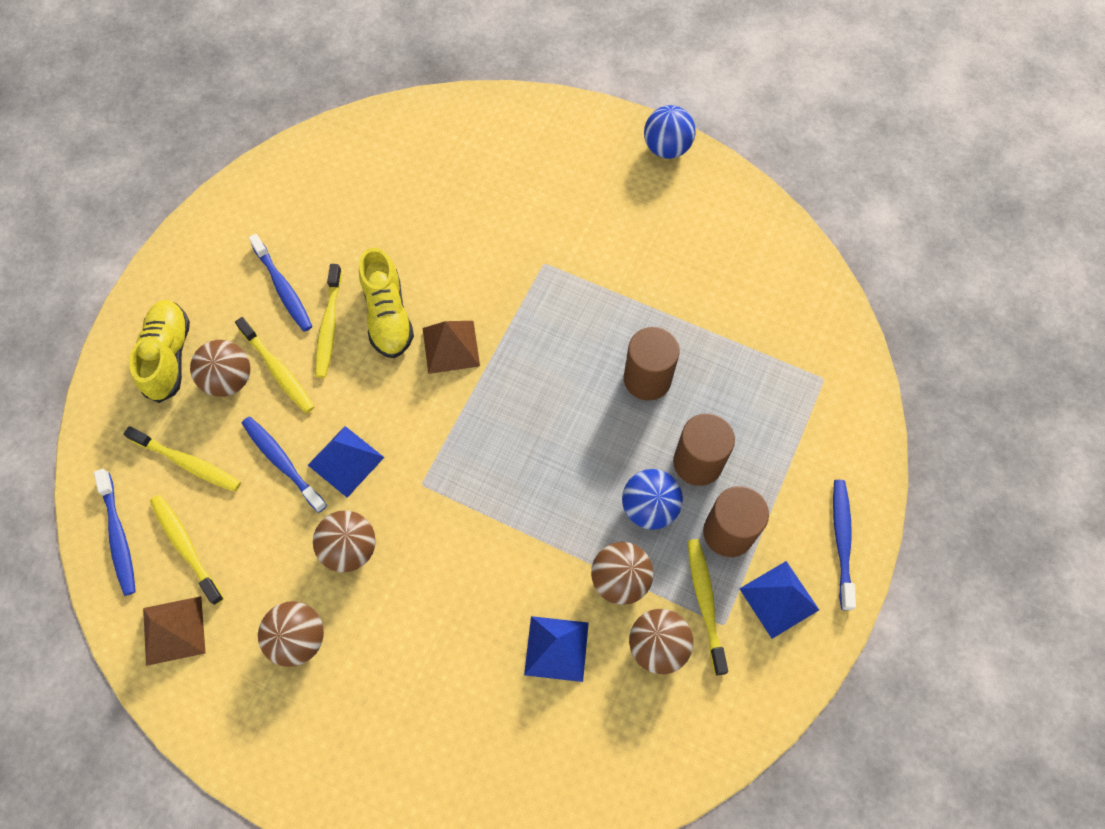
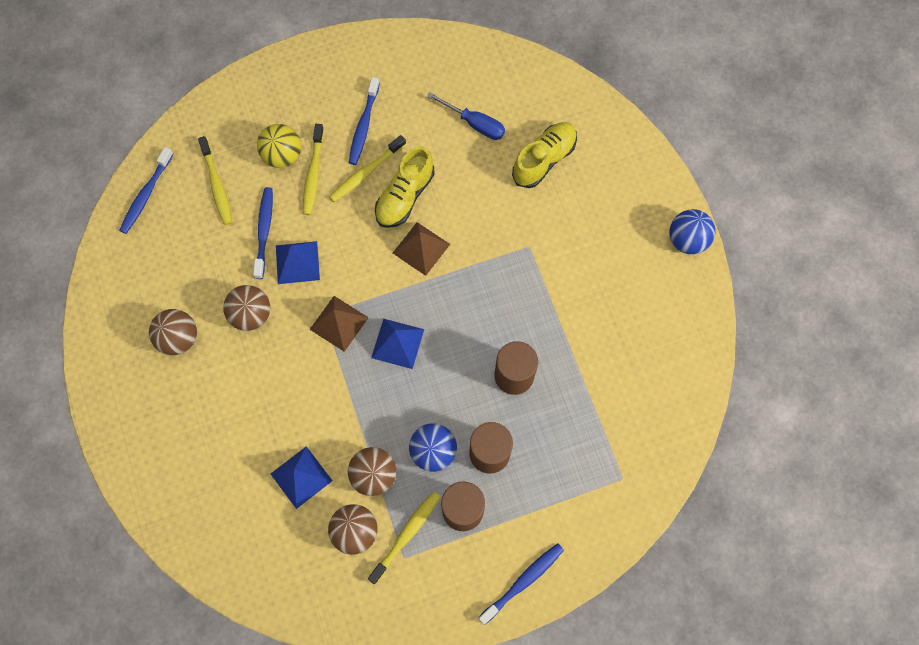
camera: 45 degrees right, 5 degrees up
yellow shoe [129,300,190,403] -> yellow shoe moved to [512,122,577,188]
brown pyramid [143,596,206,666] -> brown pyramid moved to [309,296,369,352]
yellow toothbrush [150,495,224,605] -> none
brown ball [190,340,250,397] -> yellow ball [257,124,301,168]
blue pyramid [739,561,819,639] -> blue pyramid moved to [371,319,424,369]
none -> blue screwdriver [427,92,505,140]

